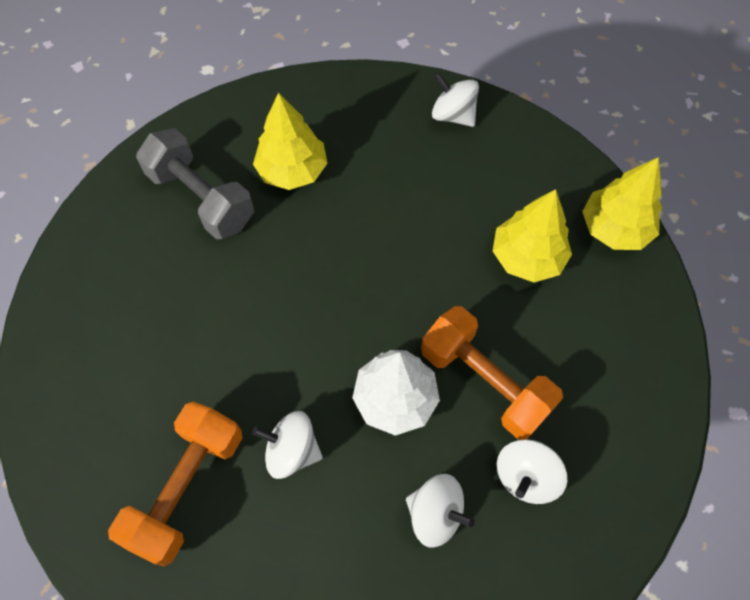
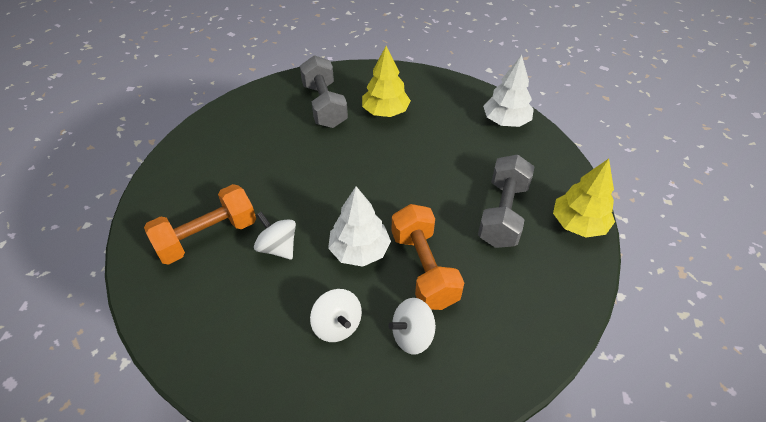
camera: 30 degrees right, 15 degrees down
white spinning top [432,73,479,127] -> white tree [483,55,534,127]
yellow tree [493,189,572,282] -> grey dumbbell [478,154,534,248]

